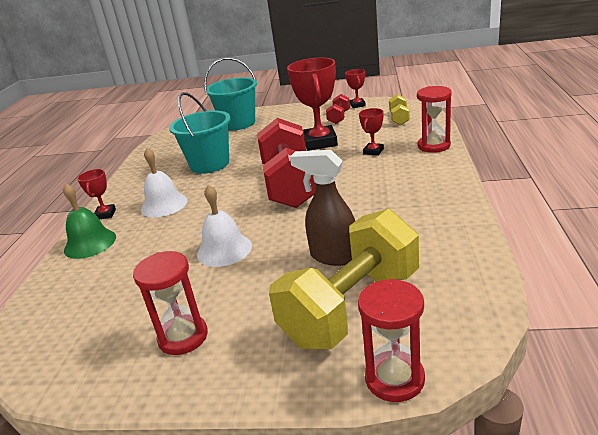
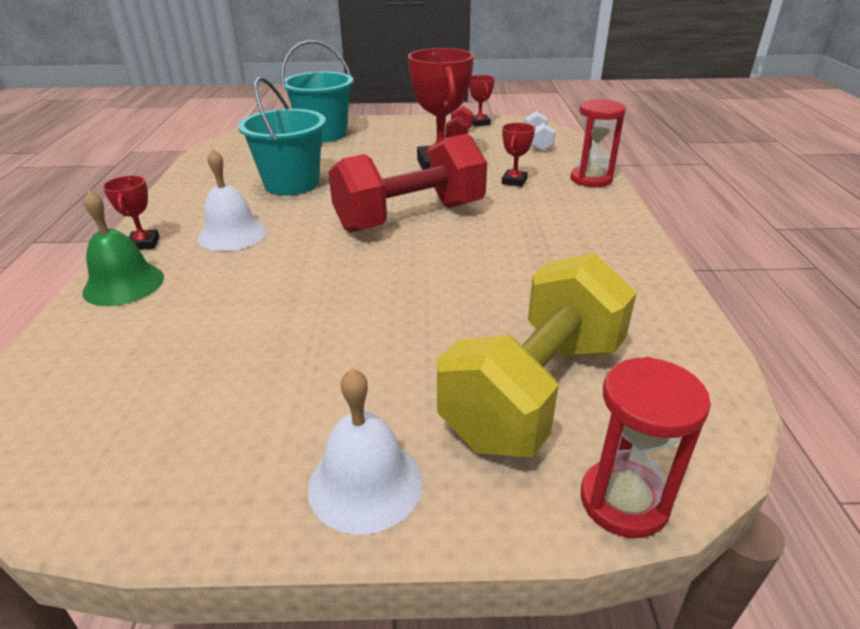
camera: 10 degrees left, 5 degrees up
red hourglass [133,251,208,355] -> none
white bell [197,185,252,267] -> white bell moved to [308,368,423,535]
red dumbbell [257,118,316,208] -> red dumbbell turned 75 degrees clockwise [328,133,487,233]
brown spray bottle [290,150,355,266] -> none
yellow dumbbell [389,94,410,125] -> white dumbbell [525,111,555,151]

